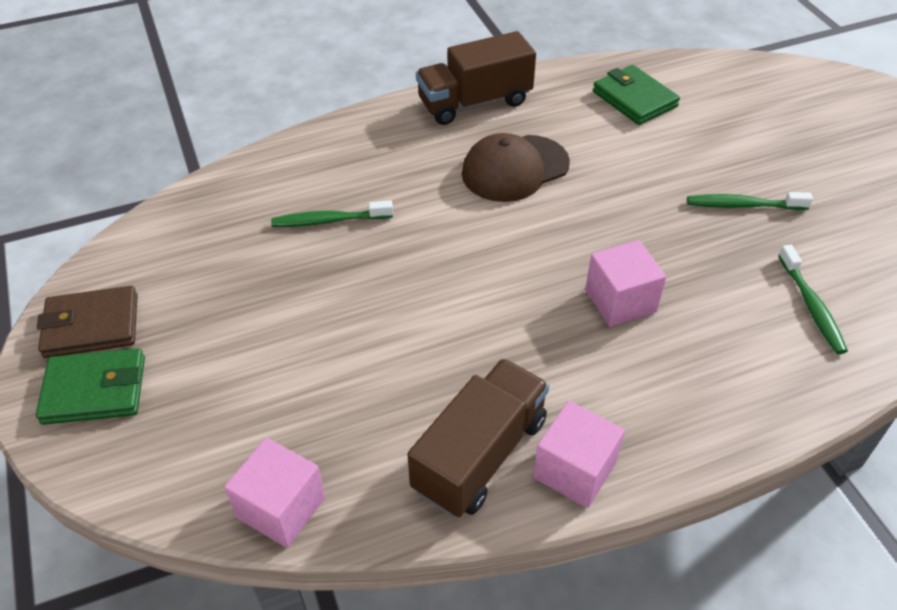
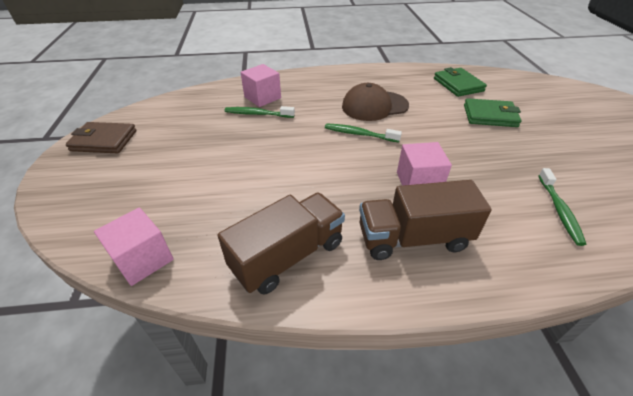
camera: 15 degrees right, 5 degrees down
green wallet [36,348,145,425] -> green wallet moved to [464,98,522,127]
brown truck [416,31,536,125] -> brown truck moved to [359,180,492,260]
pink cube [533,401,625,508] -> pink cube moved to [241,64,281,107]
green toothbrush [687,192,813,210] -> green toothbrush moved to [325,123,402,142]

